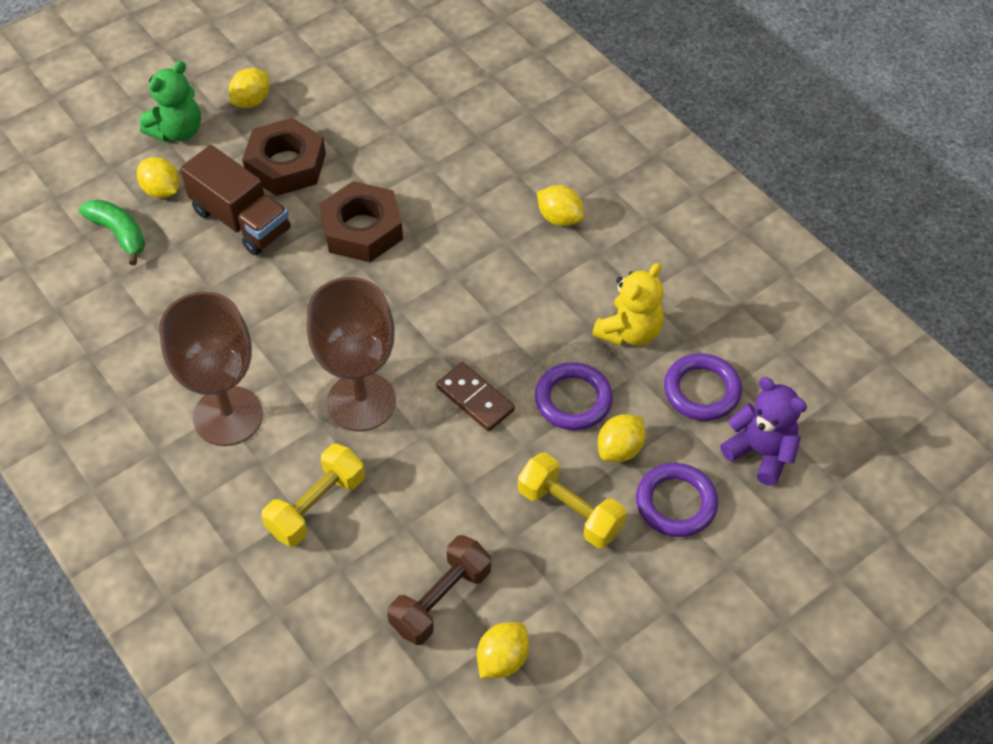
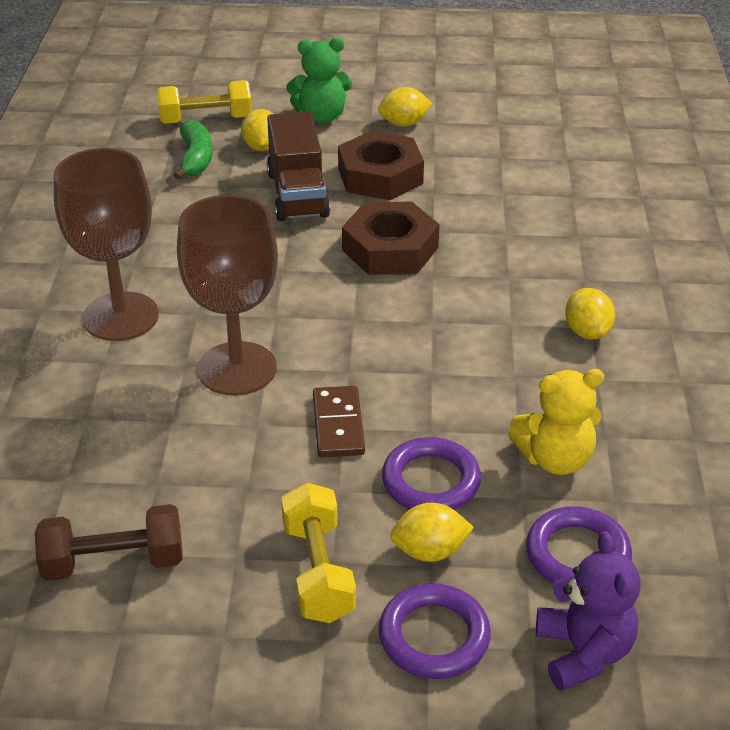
camera: 40 degrees right, 15 degrees down
yellow dumbbell [261,444,365,547] -> yellow dumbbell moved to [157,80,252,124]
yellow lemon [477,622,529,678] -> none

